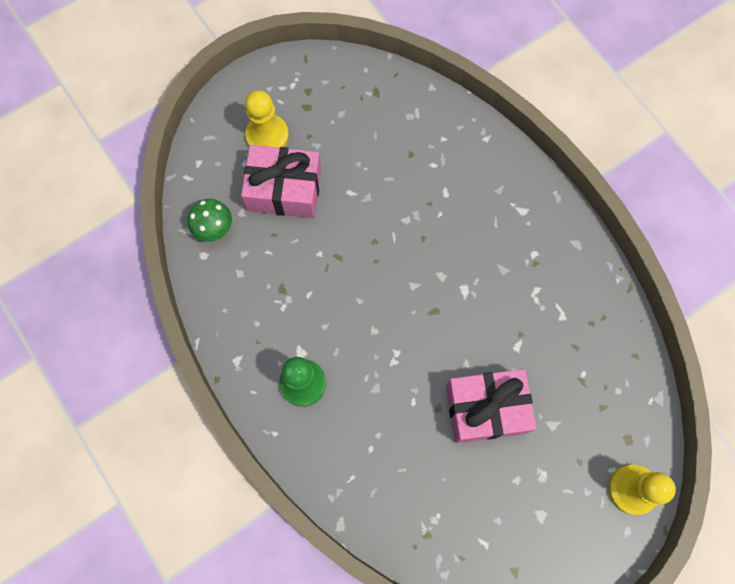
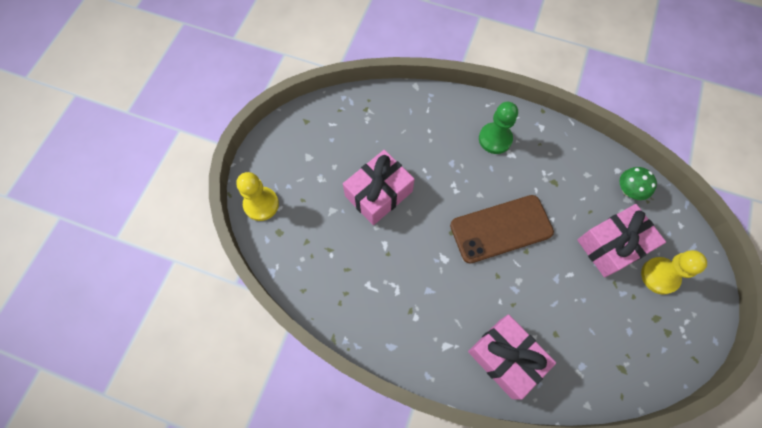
camera: 145 degrees right, 5 degrees down
none -> brown phone [450,195,554,264]
none -> pink gift [468,314,556,400]

